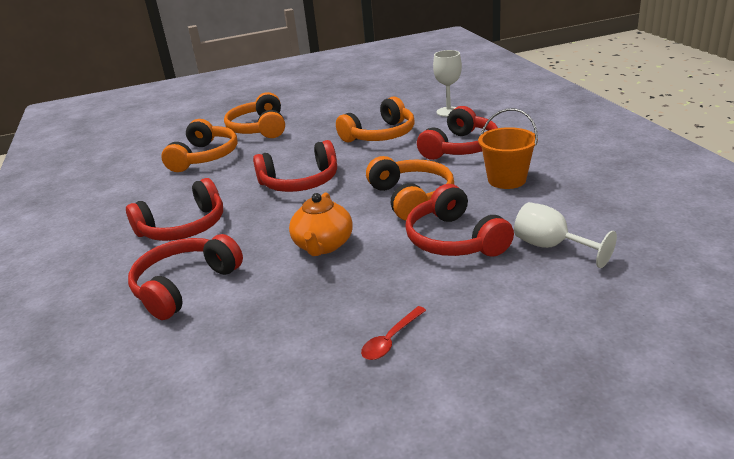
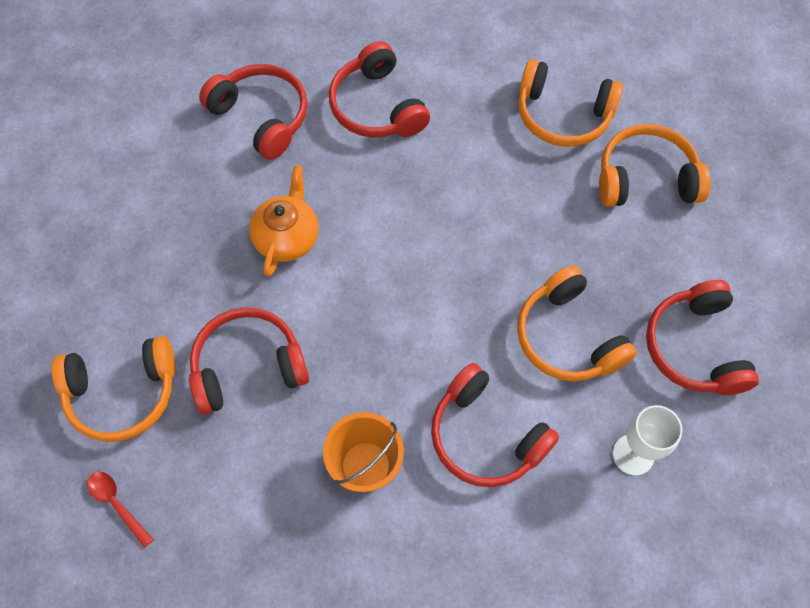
camera: 95 degrees right, 35 degrees up
red headphones [253,140,337,192] -> red headphones moved to [646,280,759,395]
orange teapot [289,193,353,256] -> orange teapot turned 90 degrees clockwise [249,165,319,277]
red spoon [361,306,426,360] -> red spoon moved to [87,471,154,548]
orange headphones [366,156,454,221] -> orange headphones moved to [52,336,175,442]
white goblet [514,202,617,268] -> none

